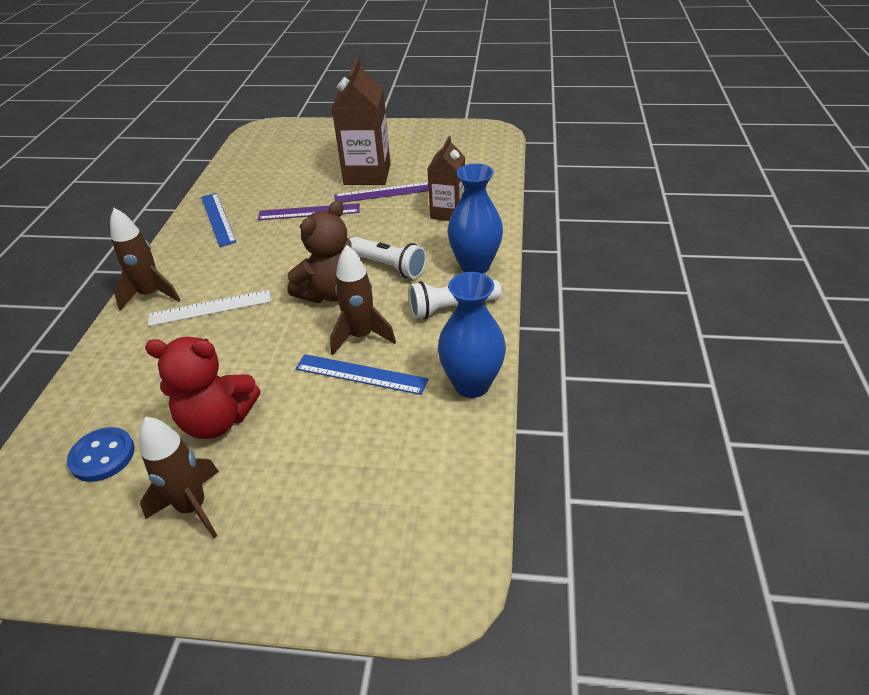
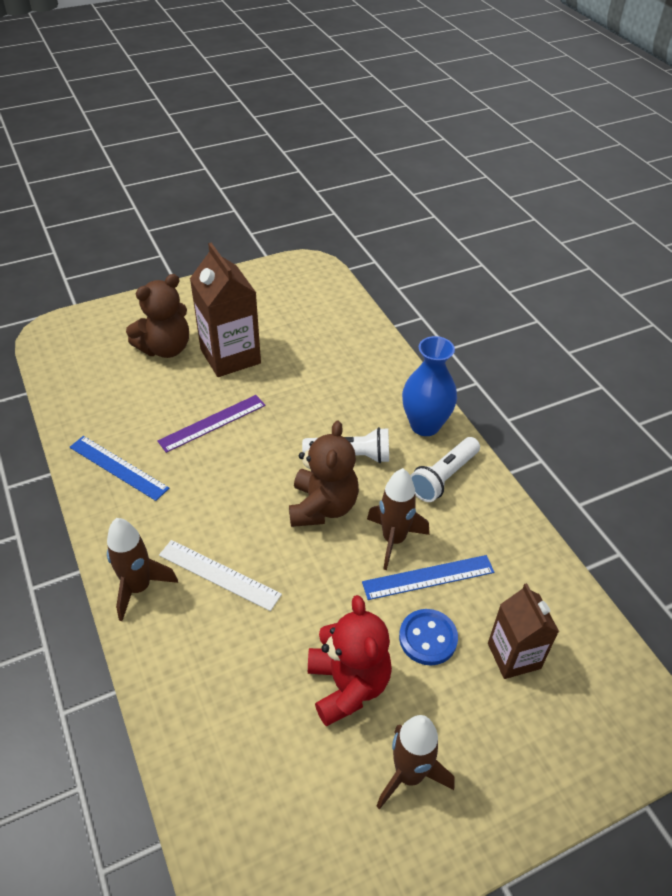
camera: 35 degrees left, 5 degrees up
blue button [67,427,135,482] -> blue button moved to [399,609,458,665]
red teddy bear [145,337,260,439] -> red teddy bear turned 75 degrees counterclockwise [308,595,392,727]
white ruler [148,290,271,326] -> white ruler turned 75 degrees clockwise [159,540,282,611]
purple ruler [334,182,429,203] -> none
brown carton [428,136,465,221] -> brown carton moved to [488,583,559,679]
blue vase [438,272,506,398] -> none
none -> brown teddy bear [126,274,189,358]

